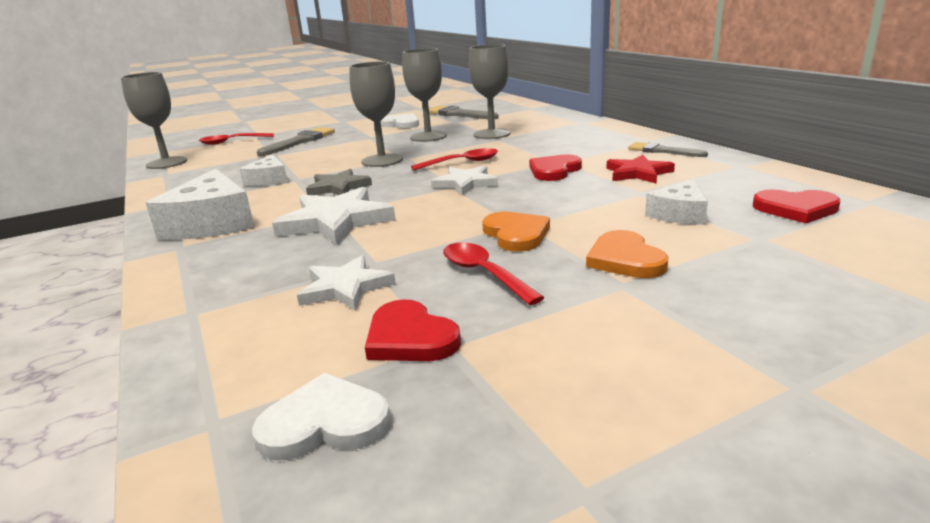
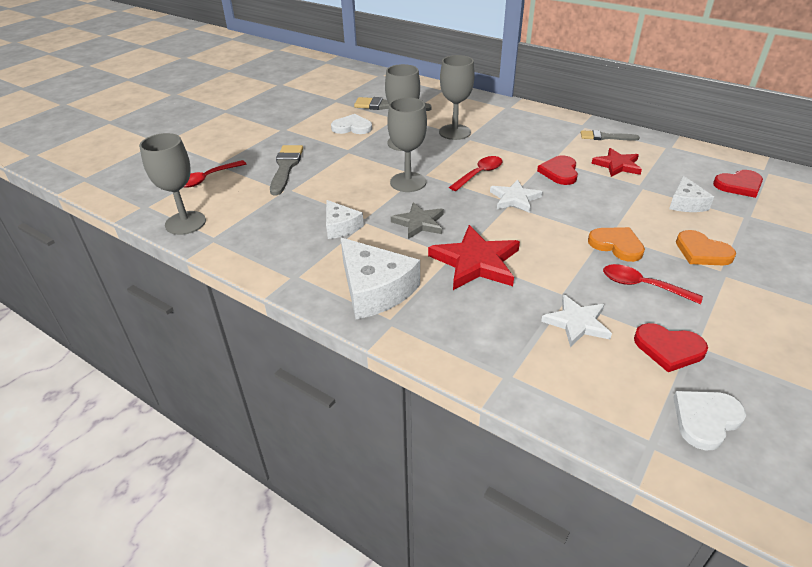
camera: 30 degrees left, 15 degrees up
white star [272,187,396,245] -> red star [428,225,520,290]

